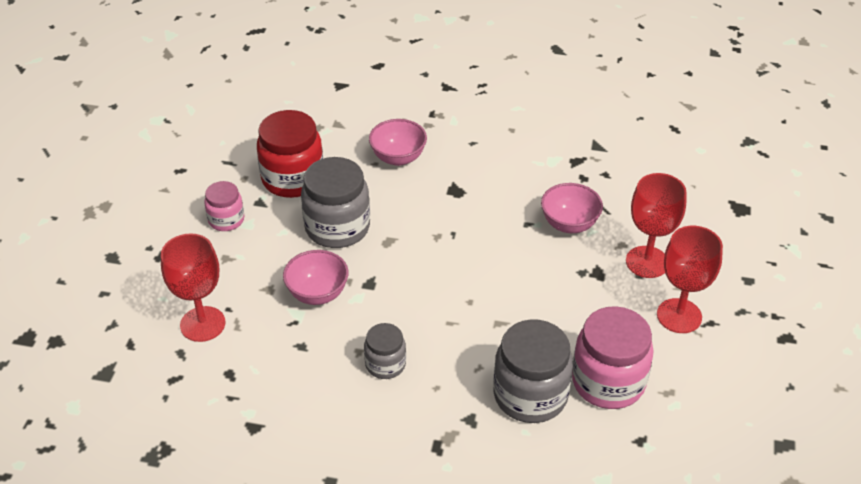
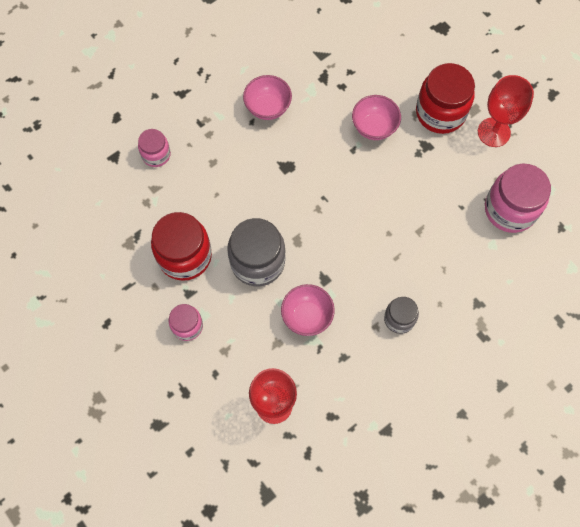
camera: 50 degrees left, 25 degrees up
pink bowl [369,119,427,166] -> pink bowl moved to [243,75,292,120]
grey jar [493,319,573,423] -> none
red goblet [626,173,687,278] -> red jar [416,63,475,134]
none -> pink jar [138,129,171,167]

